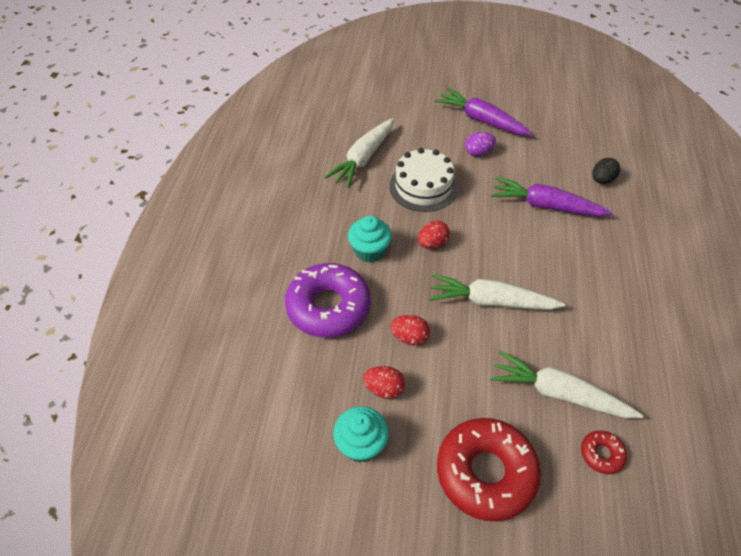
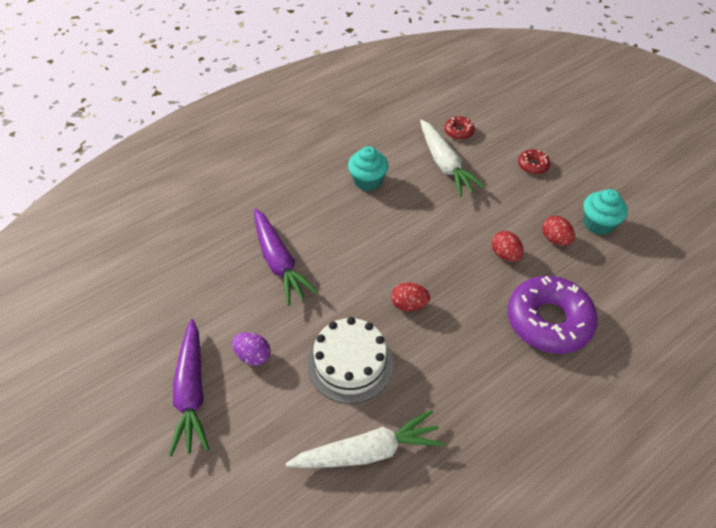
camera: 135 degrees left, 0 degrees up
turquoise cupcake [348,216,392,262] -> turquoise cupcake moved to [348,146,389,191]
white carrot [429,274,565,310] -> none
red donut [437,418,541,521] -> red donut [518,149,550,174], size x0.44
black egg [592,158,620,184] -> none

